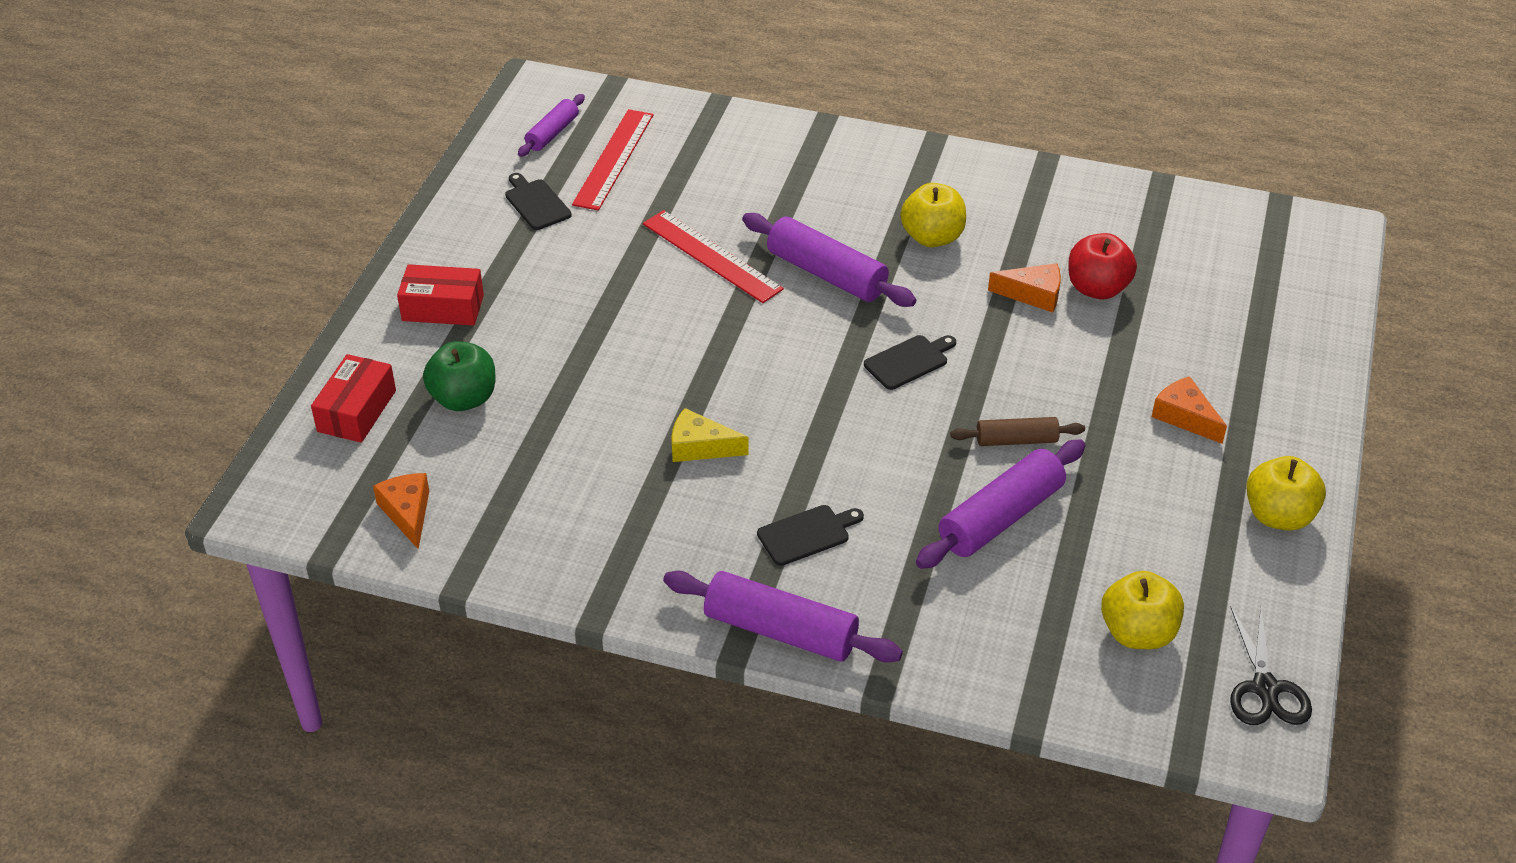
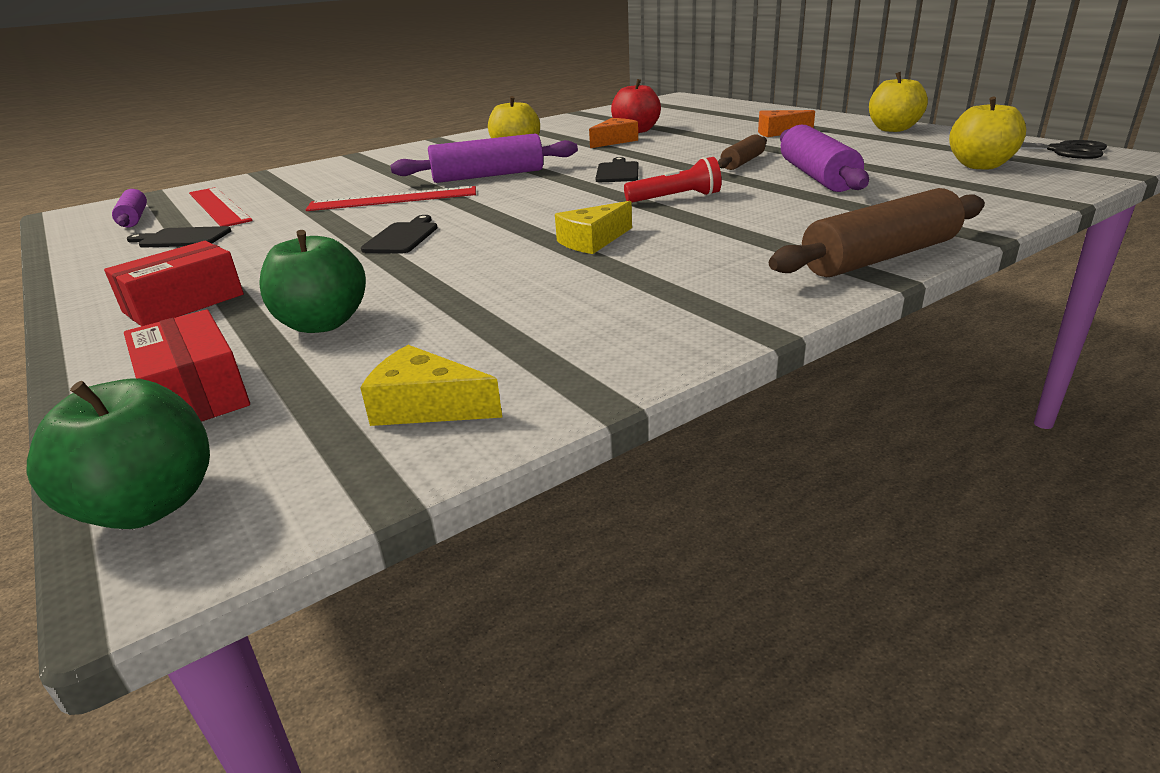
camera: 50 degrees left, 15 degrees down
orange cheese [373,473,429,549] -> yellow cheese [360,345,502,426]
purple rolling pin [663,571,903,663] -> brown rolling pin [769,188,985,277]
black cutting board [757,505,864,566] -> black cutting board moved to [361,215,437,254]
none -> green apple [26,378,210,529]
none -> red flashlight [624,157,722,203]

